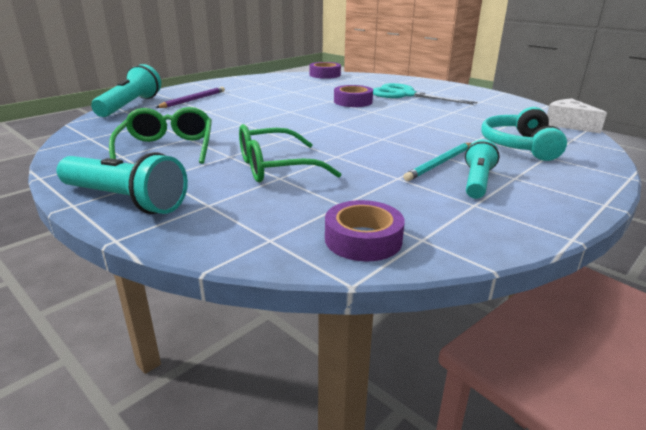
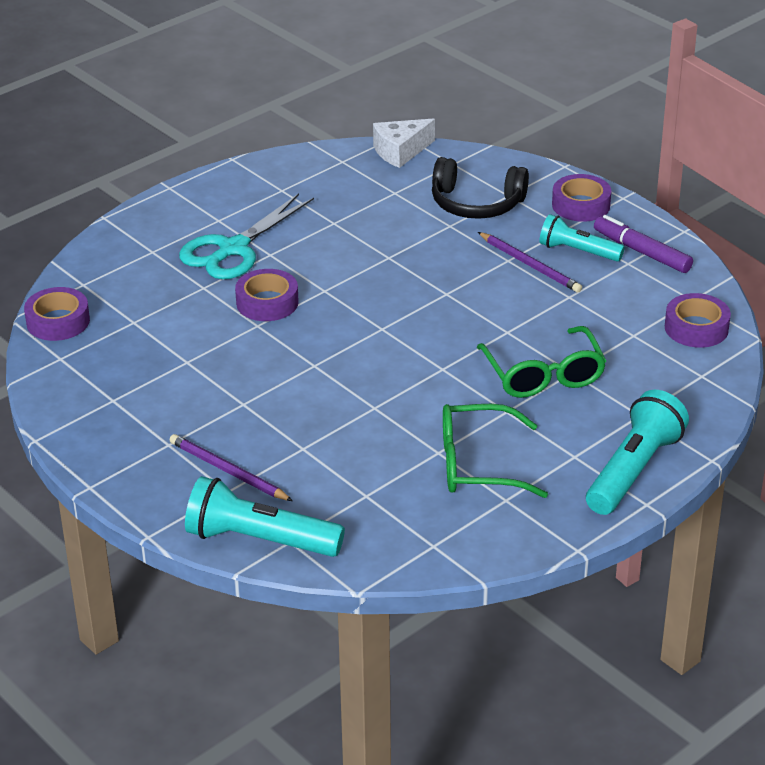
camera: 85 degrees left, 10 degrees up
turquoise pencil [403,143,472,181] -> purple pencil [478,232,582,293]
turquoise headphones [481,107,567,161] -> black headphones [432,157,529,219]
none -> purple tape [552,174,611,222]
none -> purple marker [594,215,693,273]

